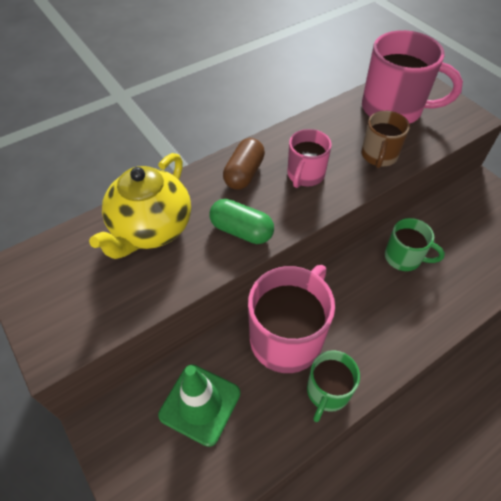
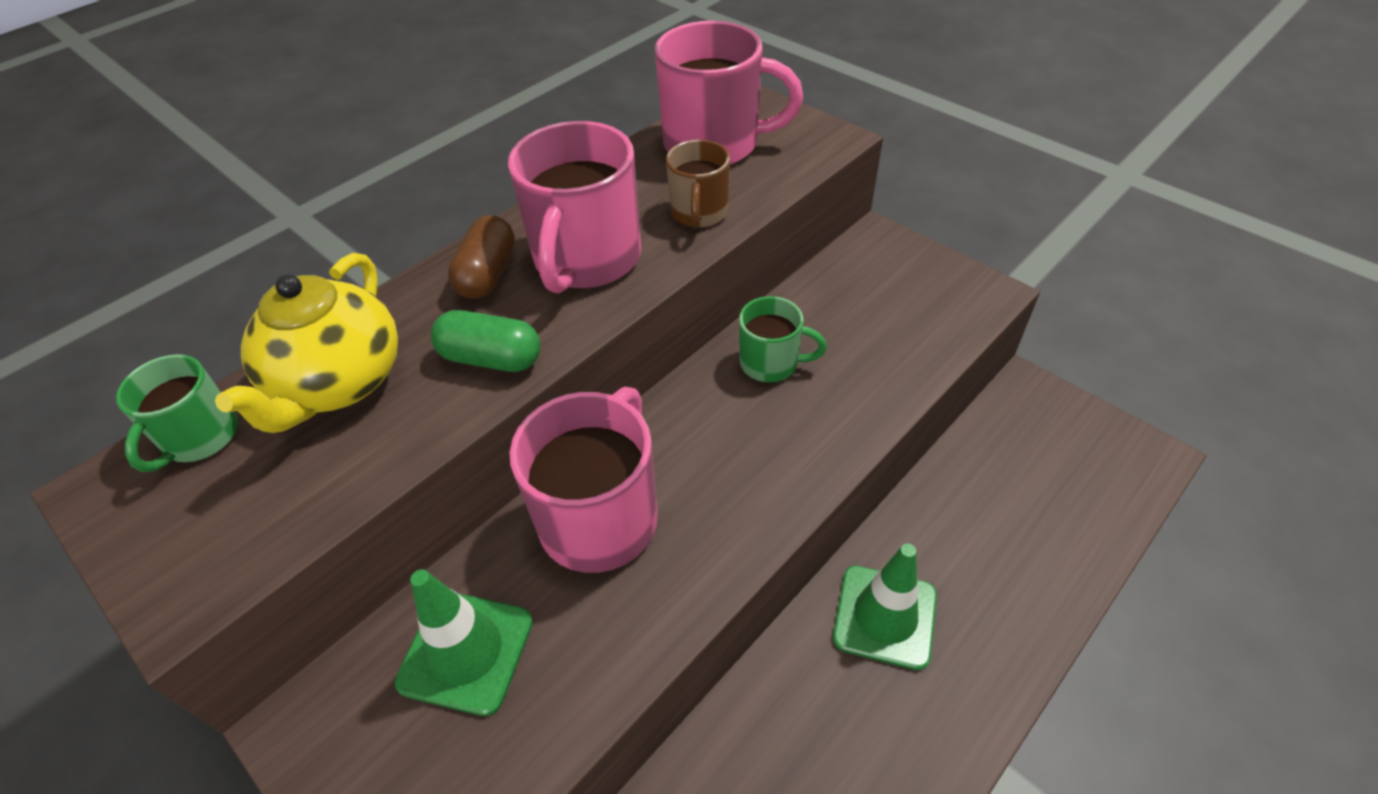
camera: 10 degrees left, 5 degrees down
pink mug [287,129,331,188] -> pink mug [508,121,641,294], size x1.77
green mug [307,350,360,422] -> green mug moved to [116,354,238,472]
none -> green traffic cone [833,543,937,670]

